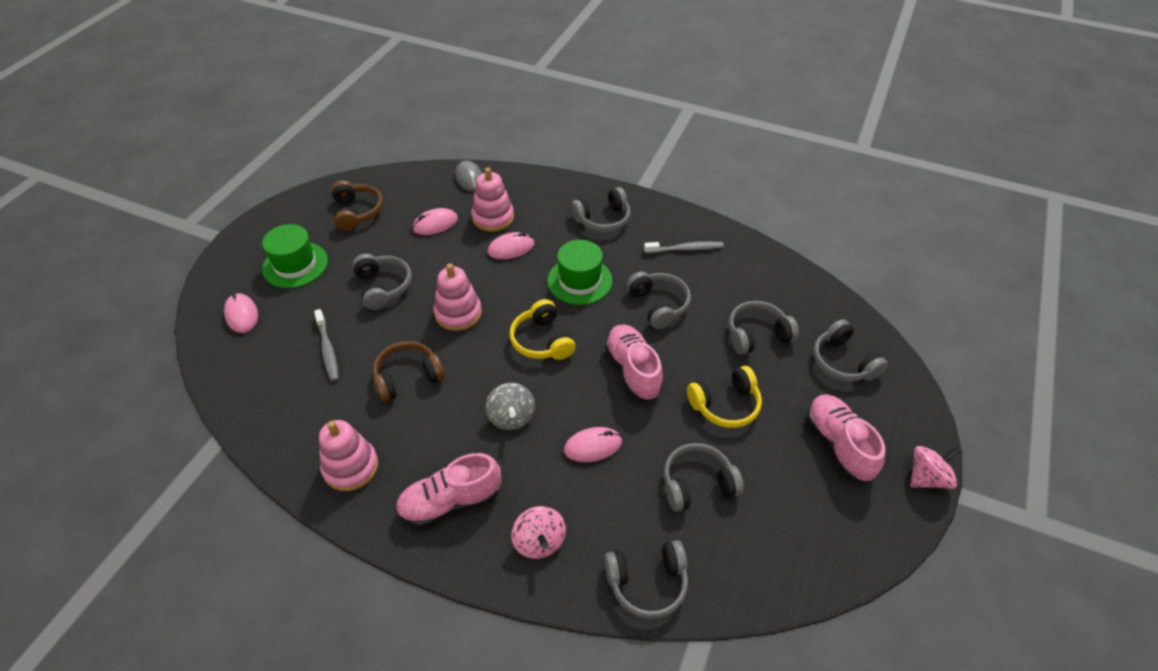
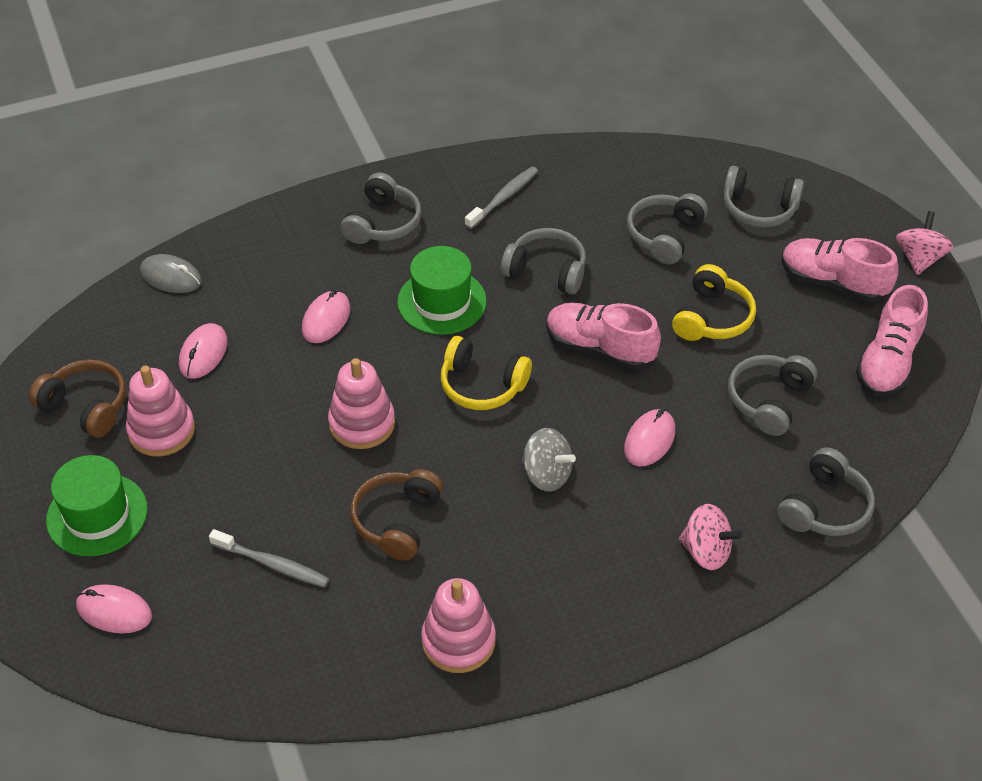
camera: 45 degrees left, 0 degrees up
grey headphones [352,253,412,310] -> none
pink shoe [395,453,501,528] -> pink shoe moved to [856,285,928,397]
pink stacking toy [471,167,514,232] -> pink stacking toy moved to [126,365,195,457]

